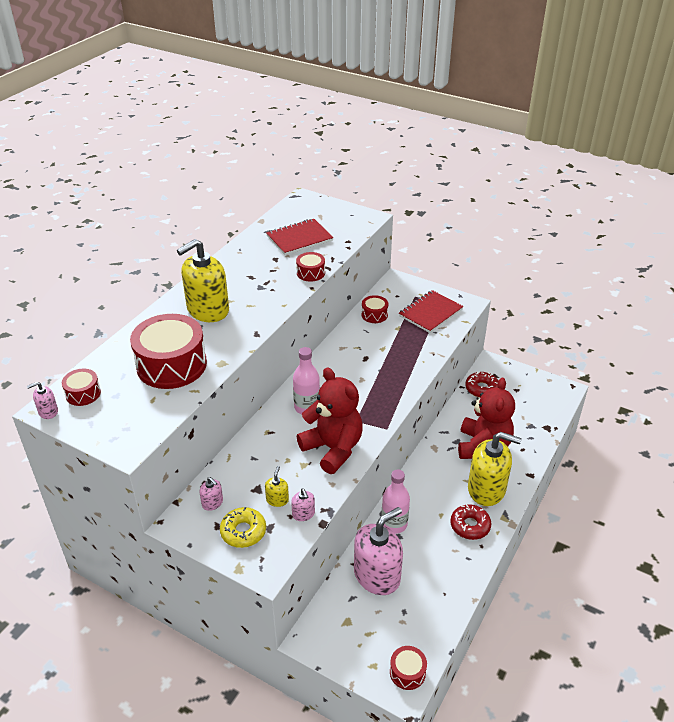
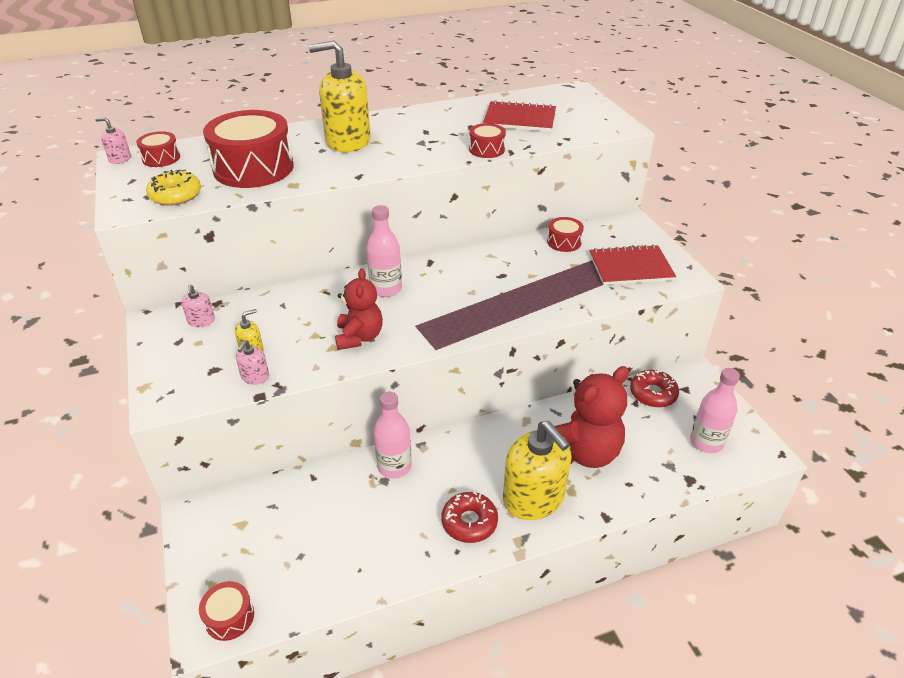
camera: 40 degrees right, 0 degrees up
yellow donut [220,507,266,548] -> yellow donut moved to [146,170,201,206]
red teddy bear [297,367,363,474] -> red teddy bear [335,268,383,350], size x0.64
pink soap dispenser [354,507,403,595] -> none
none -> pink bottle [690,368,740,453]

